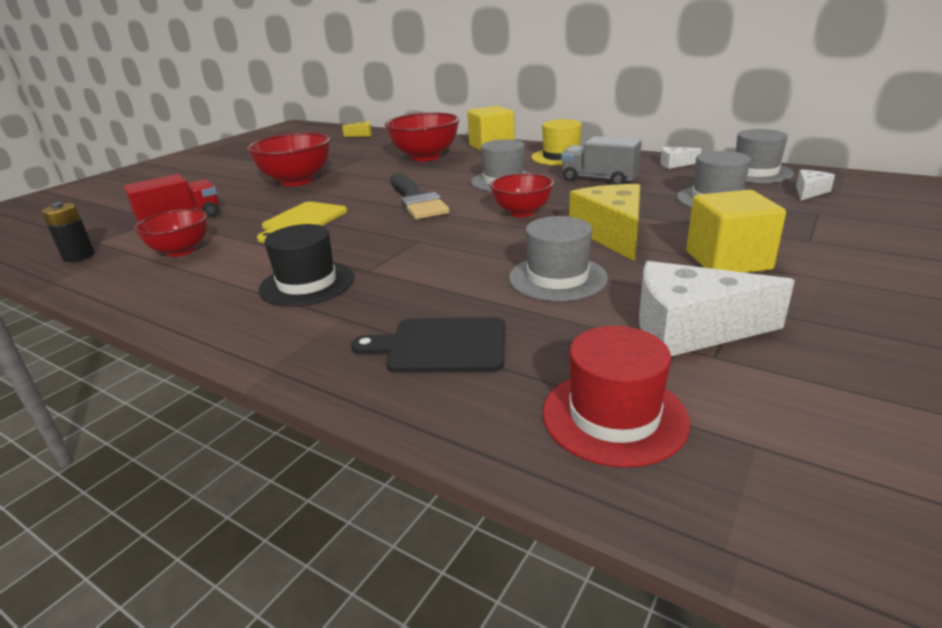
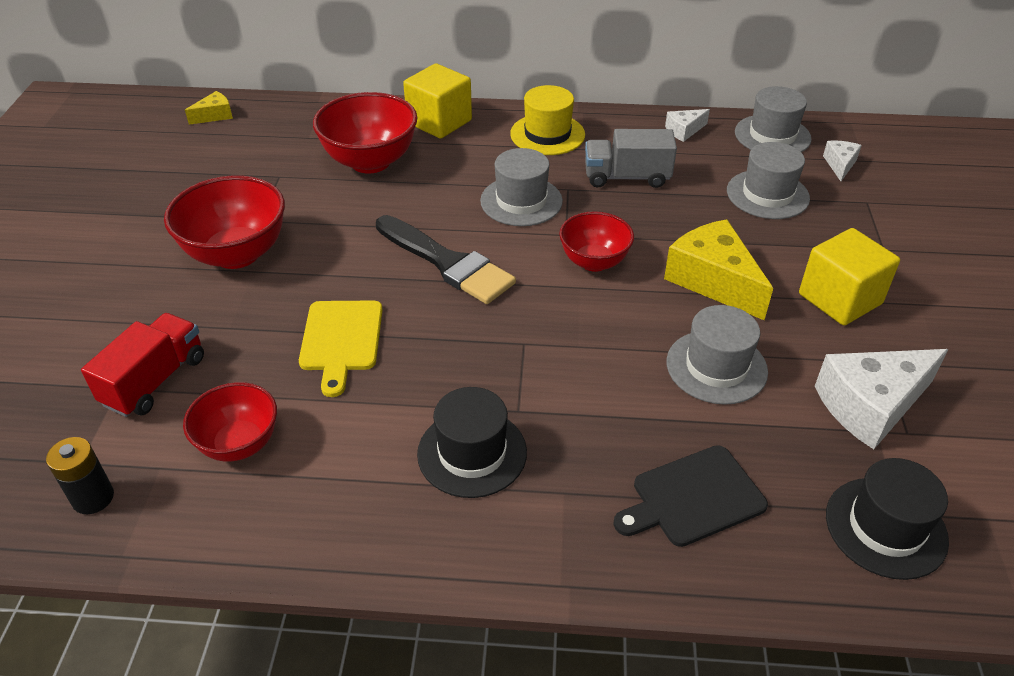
camera: 30 degrees left, 15 degrees up
red hat [542,326,690,468] -> black hat [826,458,949,580]

